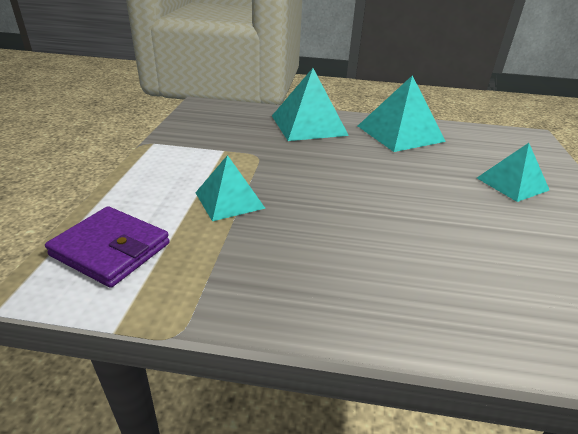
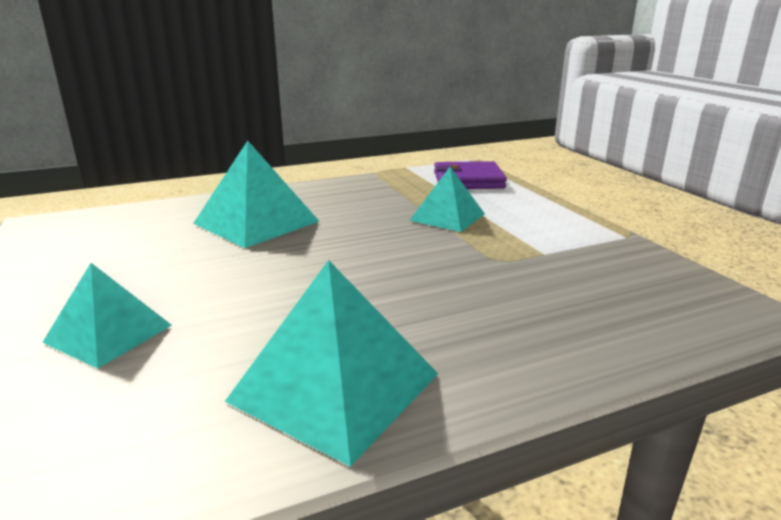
camera: 150 degrees right, 10 degrees down
turquoise pyramid [272,68,349,141] -> turquoise pyramid moved to [193,141,320,248]

